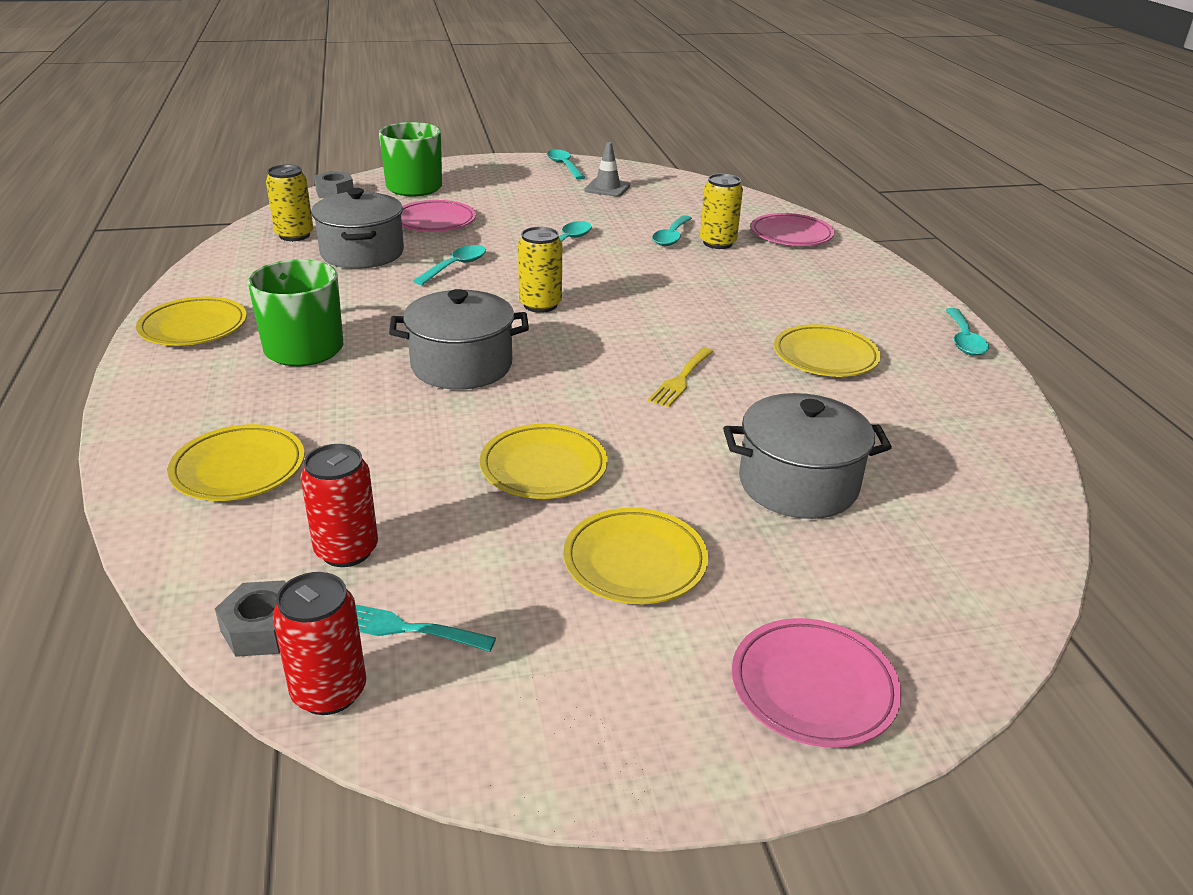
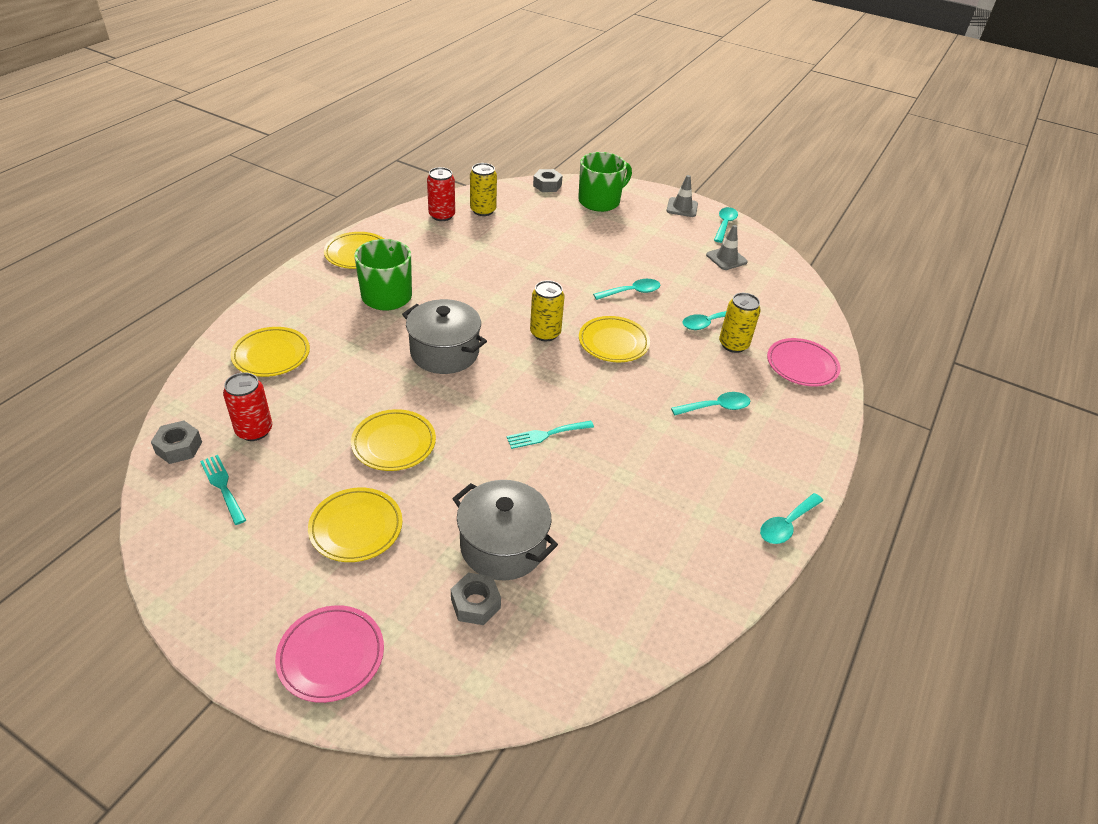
camera: 40 degrees right, 10 degrees up
red can [273,572,366,715] -> red can moved to [427,167,455,221]
grey pot [311,188,404,269] -> none
pink plate [401,200,476,232] -> none
turquoise spoon [413,245,486,285] -> turquoise spoon moved to [671,392,750,416]
yellow fork [648,347,713,407] -> turquoise fork [506,421,594,449]
yellow plate [774,324,881,377] -> yellow plate moved to [579,316,650,362]
none -> grey nut [451,573,501,625]
none -> grey traffic cone [666,175,698,217]

